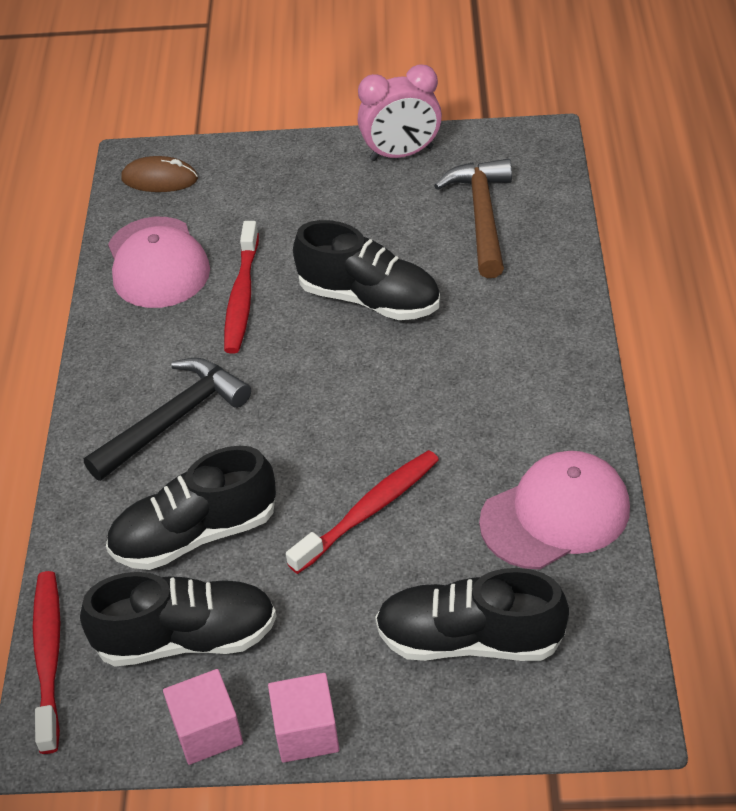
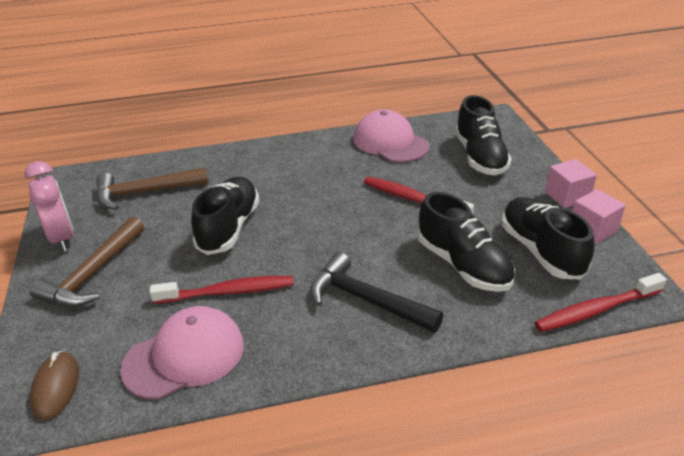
camera: 105 degrees left, 10 degrees down
none -> brown hammer [29,217,144,307]

